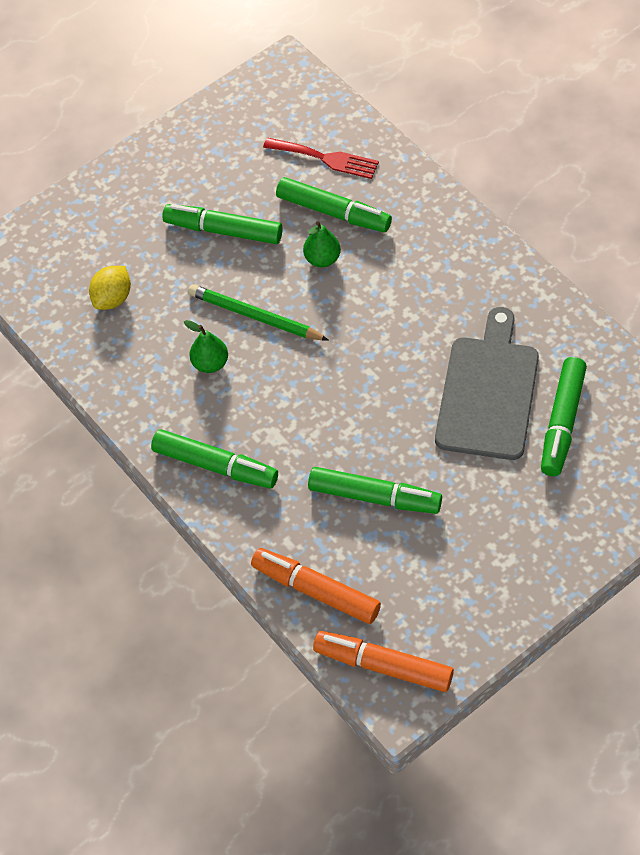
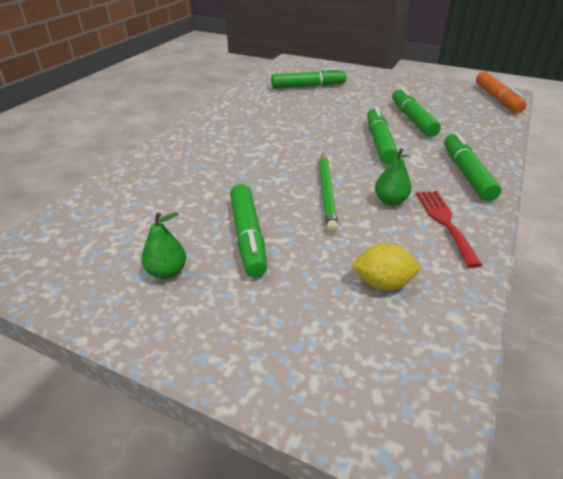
camera: 120 degrees left, 20 degrees down
orange marker [251,548,381,624] -> none
red fork [263,138,379,179] -> red fork moved to [416,191,482,268]
green marker [276,177,392,233] -> green marker moved to [367,107,399,165]
green pear [303,221,341,267] -> green pear moved to [141,212,186,279]
grey cutting board [435,307,539,460] -> none

